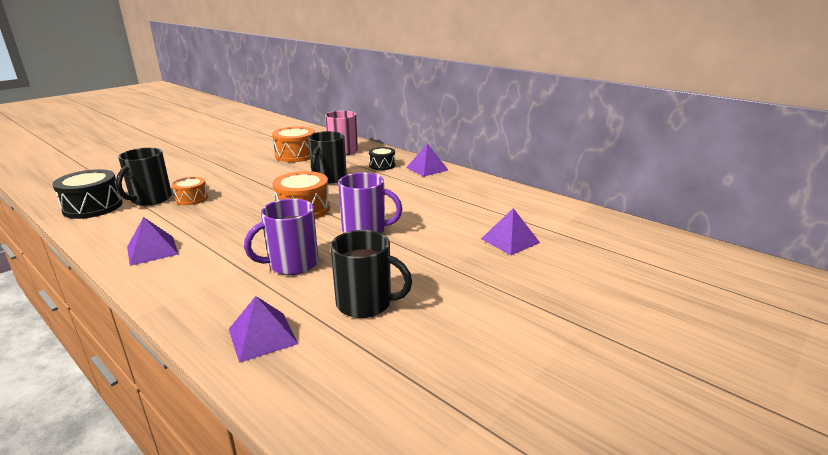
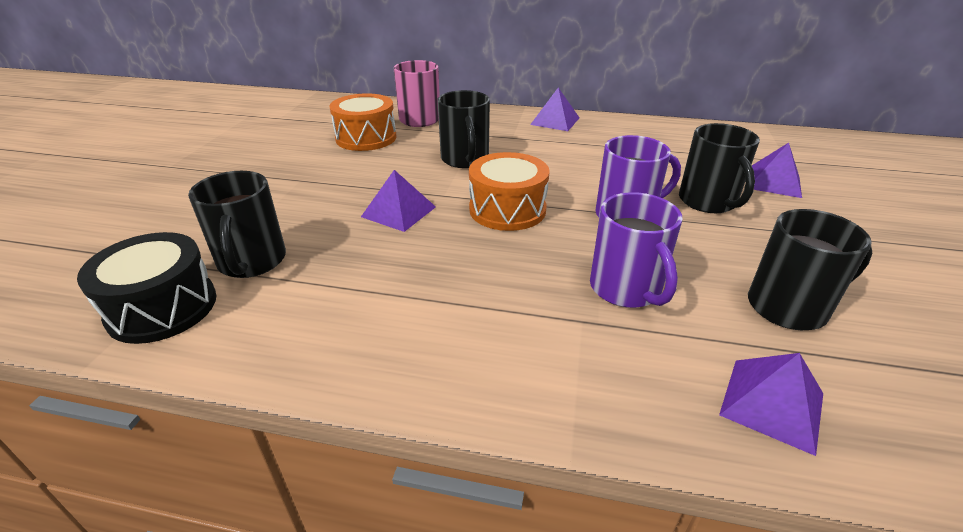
camera: 30 degrees left, 10 degrees up
purple pyramid [127,217,179,266] -> purple pyramid moved to [361,170,436,232]
orange drum [172,177,208,205] -> none
purple mug [244,199,319,275] -> purple mug turned 45 degrees counterclockwise [590,192,683,308]
black drum [369,147,395,170] -> none
none -> black mug [679,123,760,213]

